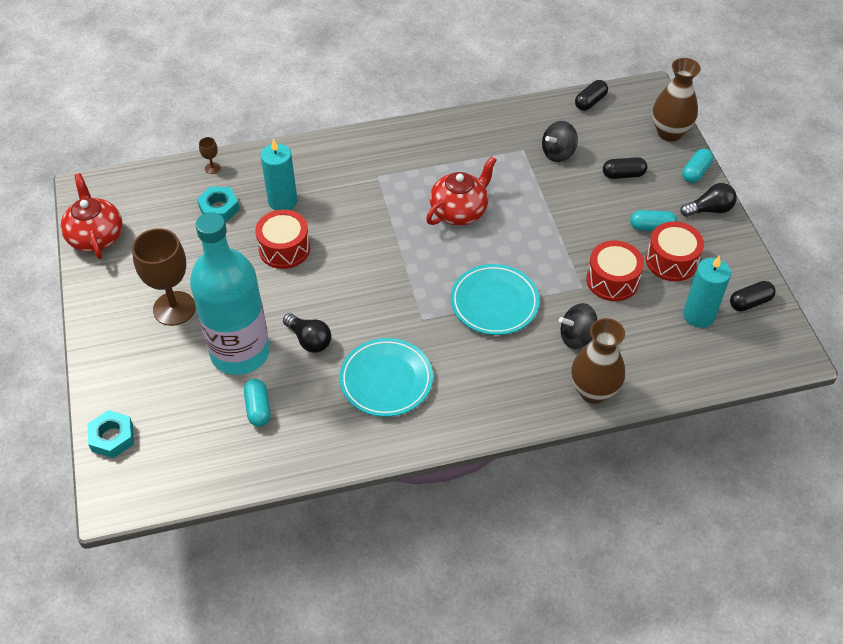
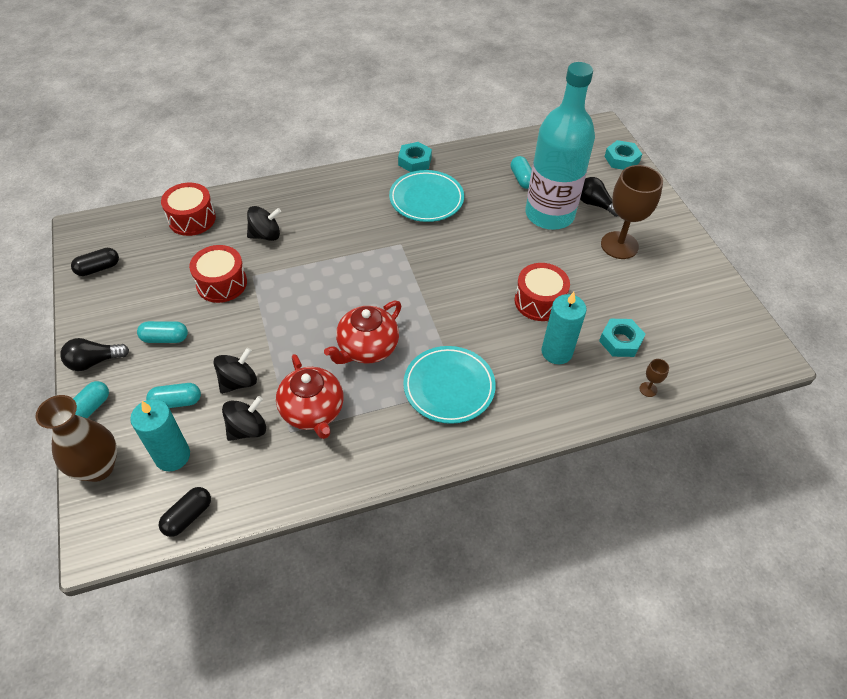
camera: 175 degrees right, 0 degrees up
red teapot [61,173,123,259] -> red teapot moved to [276,354,344,439]
black light bulb [283,313,331,353] -> black light bulb moved to [580,177,618,217]
turquoise plate [451,264,540,335] -> turquoise plate moved to [403,346,496,424]
brown vase [571,318,625,404] -> none
black capsule [603,157,647,179] -> turquoise capsule [146,383,201,408]
red drum [646,222,704,281] -> red drum moved to [161,183,216,236]
turquoise candle [683,255,731,328] -> turquoise candle moved to [130,399,190,471]
none -> black spinning top [213,348,257,394]
none -> turquoise nut [398,142,432,172]

